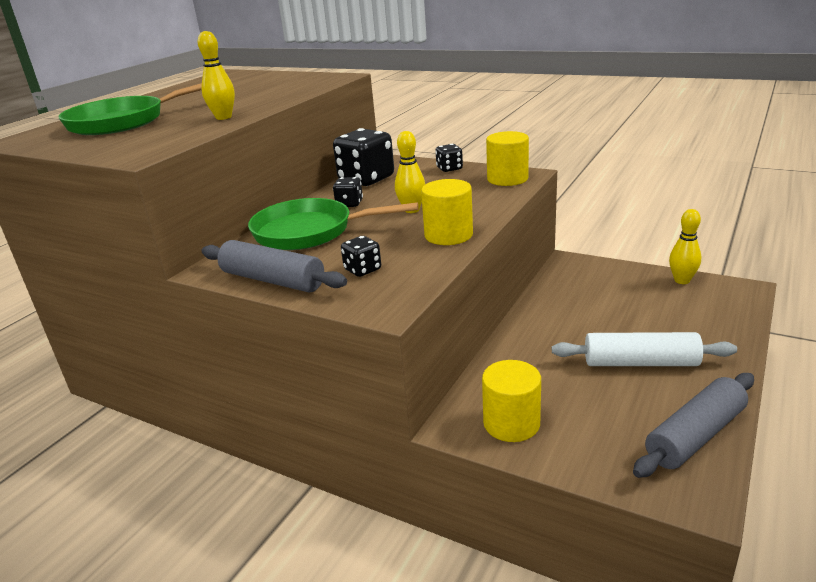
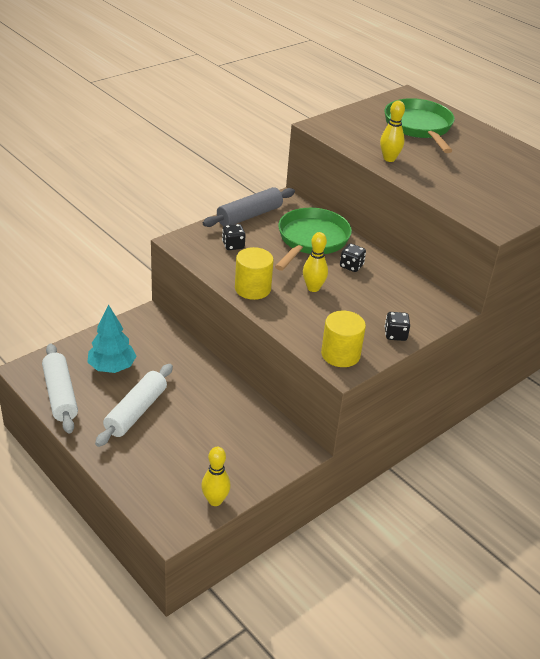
camera: 105 degrees right, 10 degrees up
black dice [333,128,394,186] -> none
yellow cylinder [482,360,541,442] -> none
grey rolling pin [633,373,754,478] -> white rolling pin [42,344,78,434]
none -> turquoise tree [87,304,137,373]

